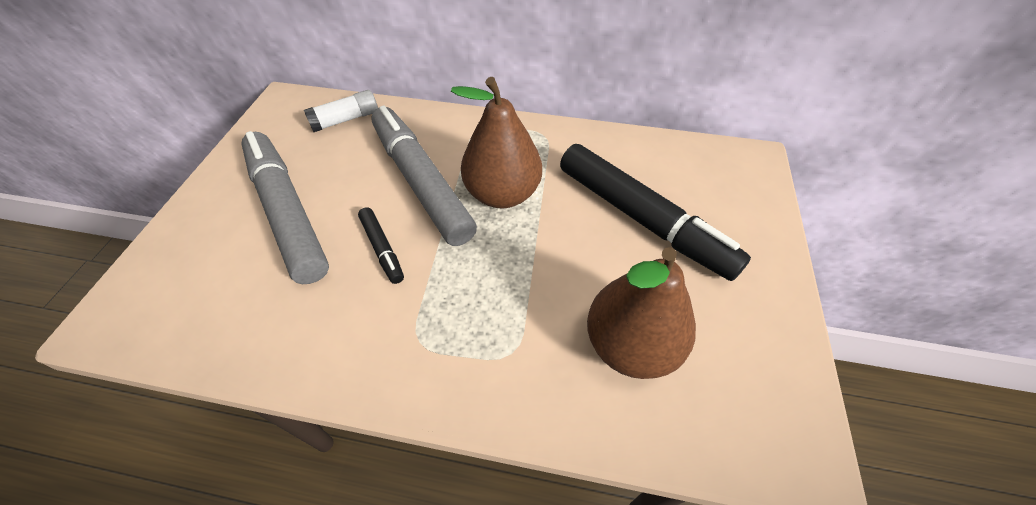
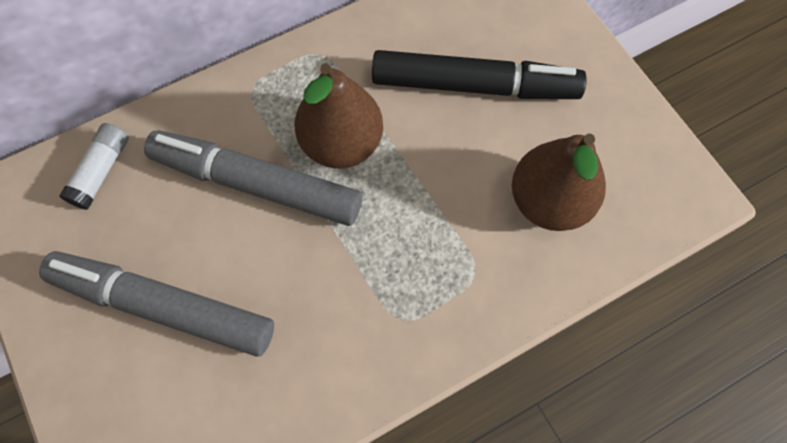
camera: 40 degrees left, 15 degrees up
black marker [358,207,404,284] -> none

